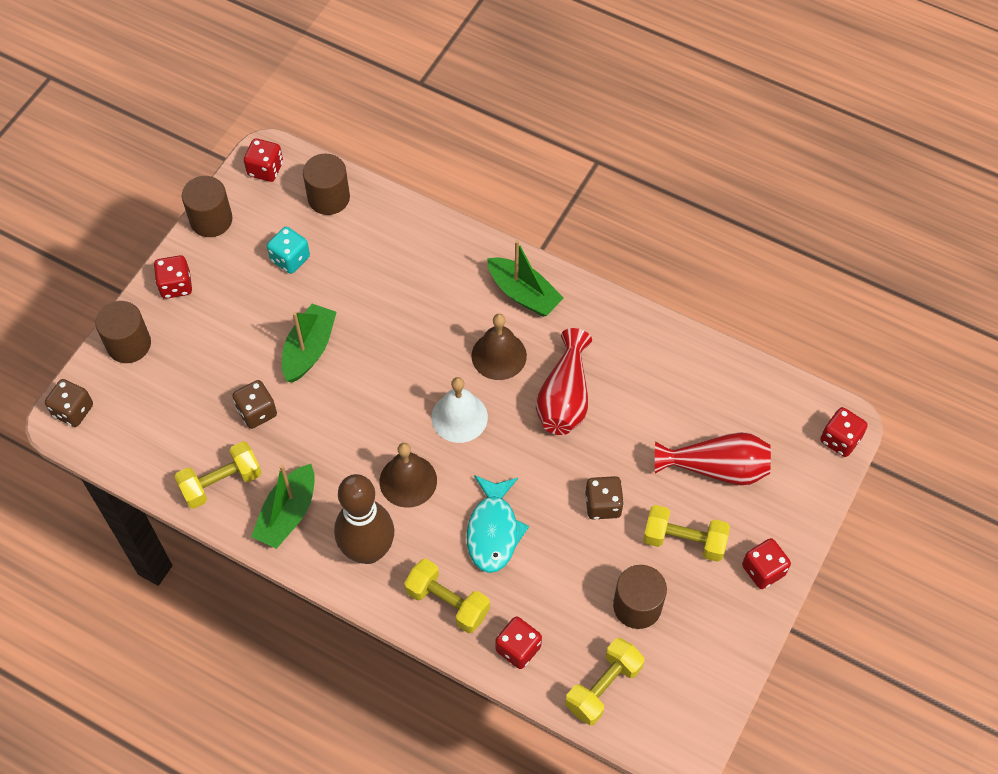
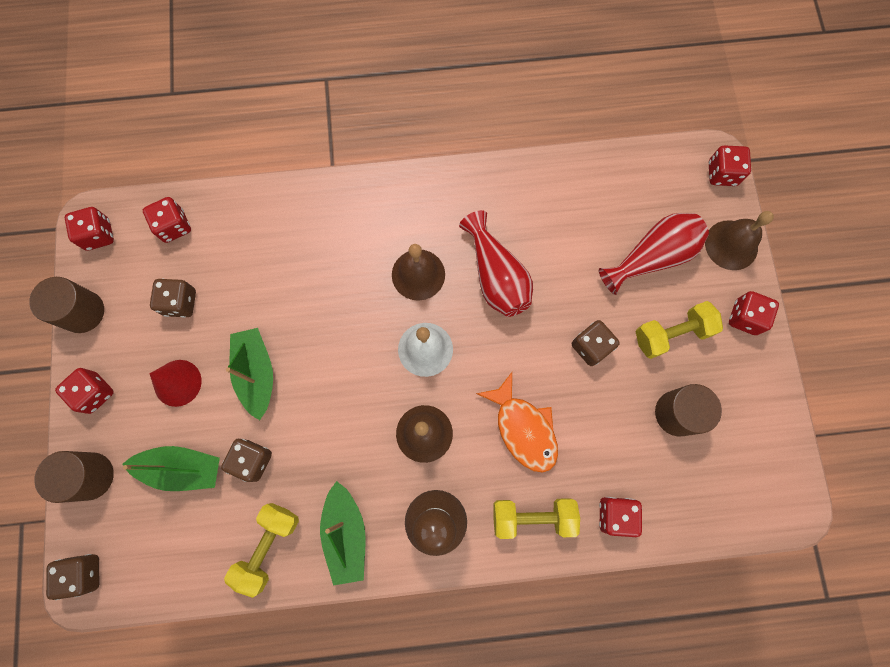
camera: 35 degrees left, 15 degrees up
turquoise dice [267,227,310,274] -> brown dice [150,279,196,318]
brown cylinder [303,154,350,215] -> red dice [143,197,191,243]
turquoise fish [467,475,529,573] -> orange fish [476,372,558,473]
green boat [487,240,564,317] -> green boat moved to [122,446,220,491]
yellow dumbbell [565,638,644,725] -> none
none -> red cone [150,360,202,407]
none -> brown bell [705,211,774,270]

